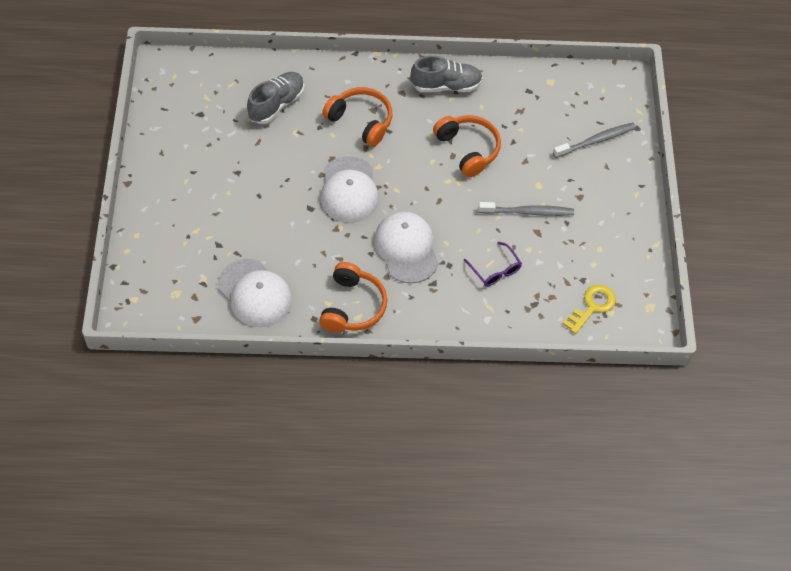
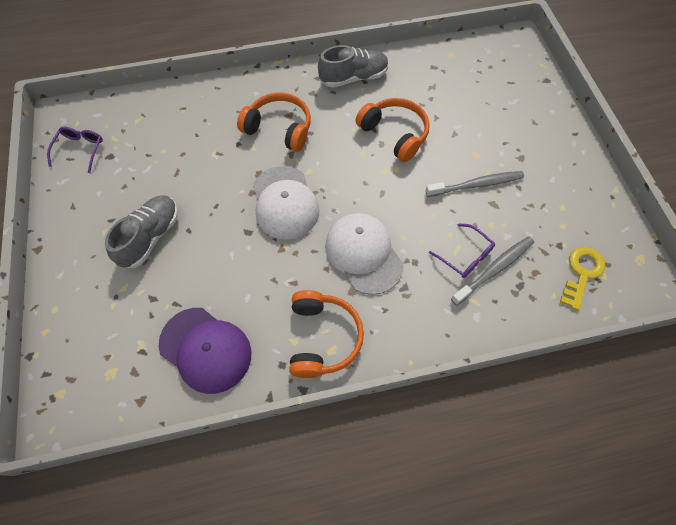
camera: 10 degrees left, 5 degrees up
white cap [218,259,292,327] -> purple cap [159,308,252,394]
grey shoe [247,72,304,124] -> grey shoe moved to [105,195,178,268]
grey toothbrush [553,123,636,158] -> grey toothbrush moved to [451,237,534,305]
none -> purple glasses [47,127,103,173]

